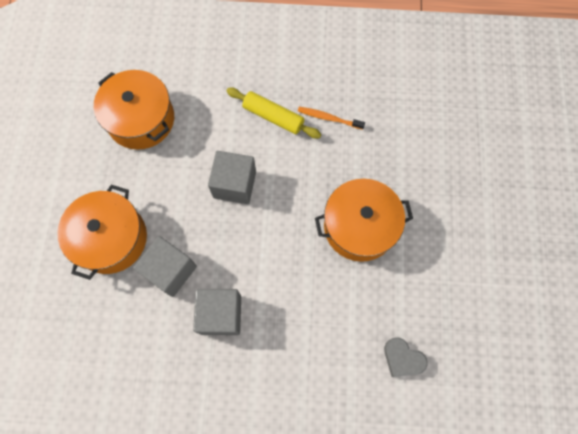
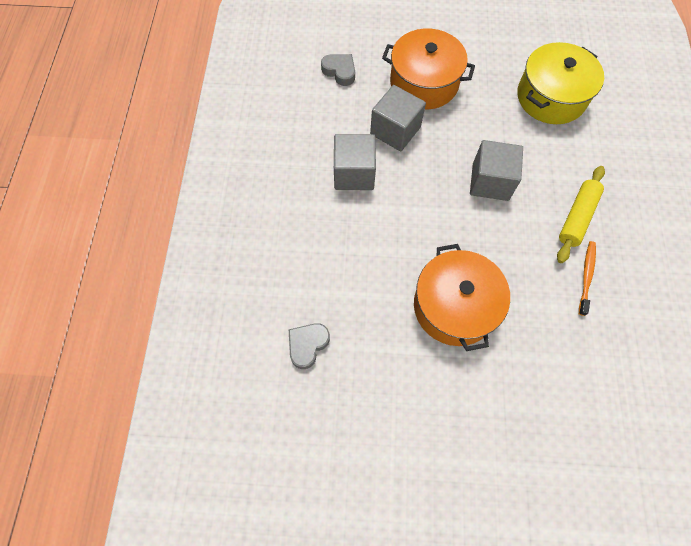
camera: 90 degrees right, 5 degrees down
orange pot [94,70,174,149] -> yellow pot [517,42,604,124]
none -> grey heart [321,54,355,86]

